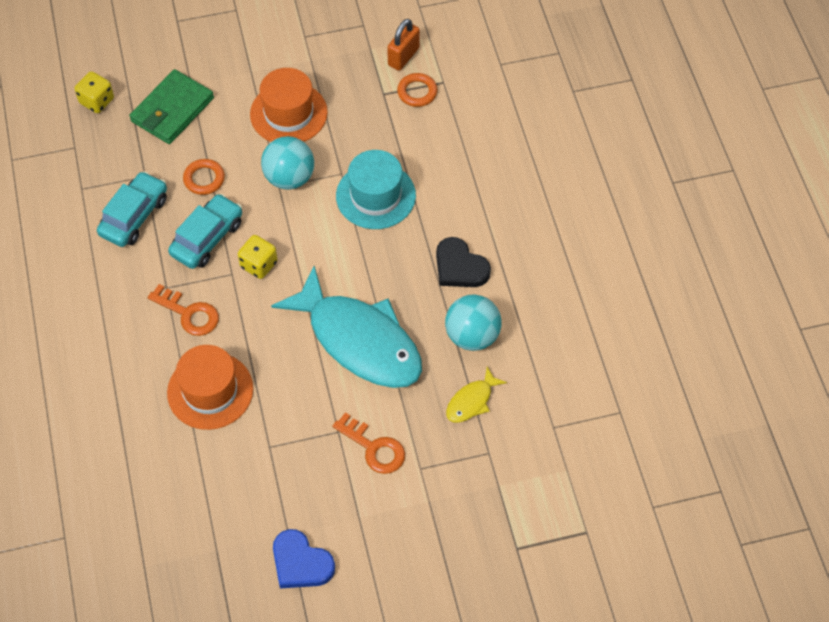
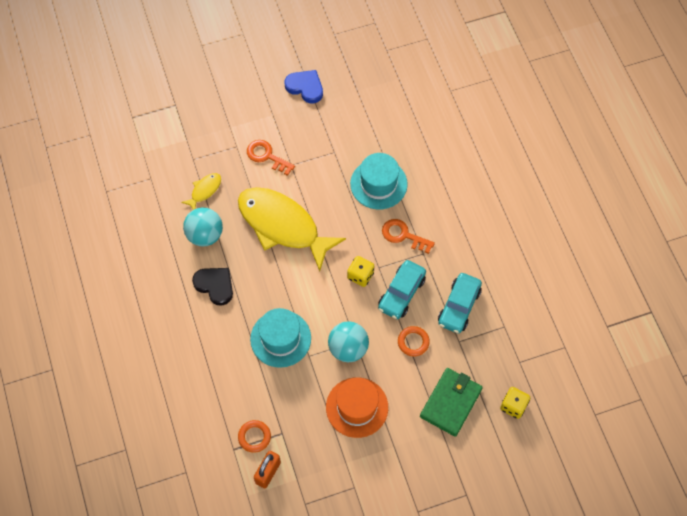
camera: 175 degrees right, 5 degrees up
orange hat [167,345,253,430] -> turquoise hat [350,153,408,210]
turquoise fish [271,266,422,388] -> yellow fish [238,187,346,271]

